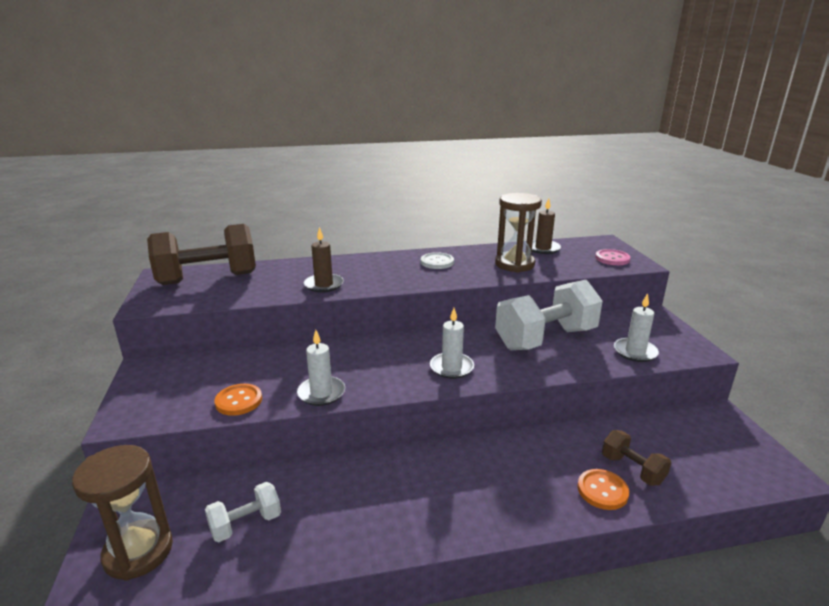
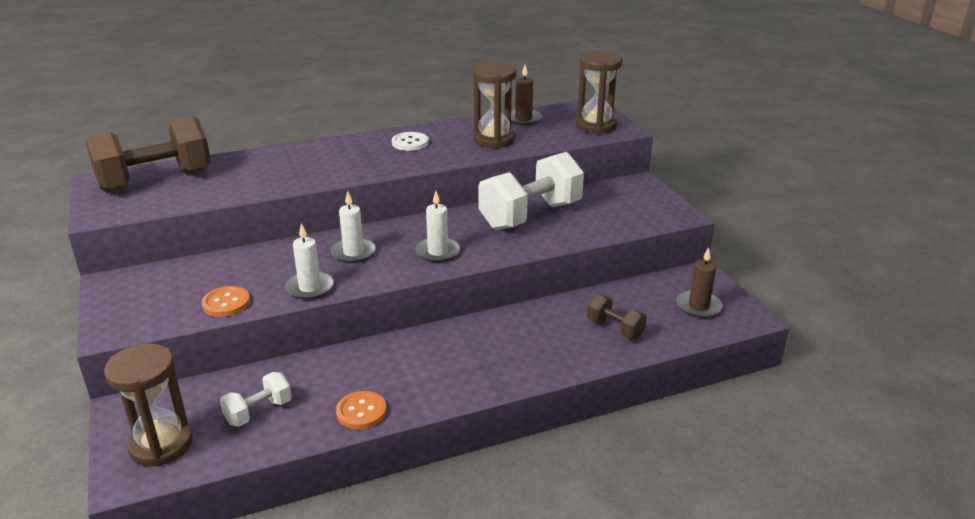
camera: 10 degrees left, 5 degrees up
brown candle [304,227,344,293] -> brown candle moved to [677,247,723,318]
orange button [577,469,629,510] -> orange button moved to [336,391,387,429]
pink button [595,249,631,265] -> brown hourglass [576,51,623,134]
white candle [614,293,659,362] -> white candle moved to [331,191,376,263]

